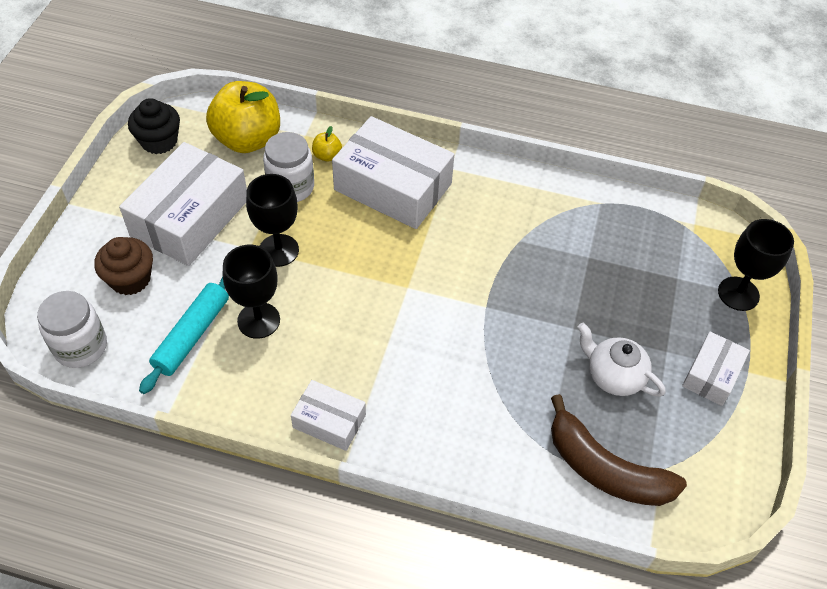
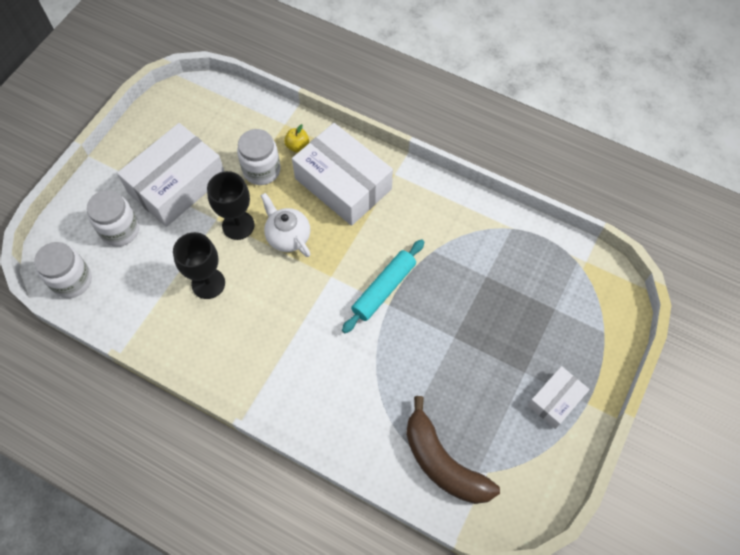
camera: 15 degrees right, 10 degrees up
brown cupcake [94,237,153,295] -> white jar [87,190,139,247]
black cupcake [128,98,180,154] -> none
turquoise rolling pin [139,276,229,394] -> turquoise rolling pin moved to [342,239,424,333]
yellow apple [206,81,280,153] -> none
white box [291,380,366,451] -> none
white teapot [578,323,665,397] -> white teapot moved to [261,193,310,257]
black goblet [718,219,794,311] -> none

